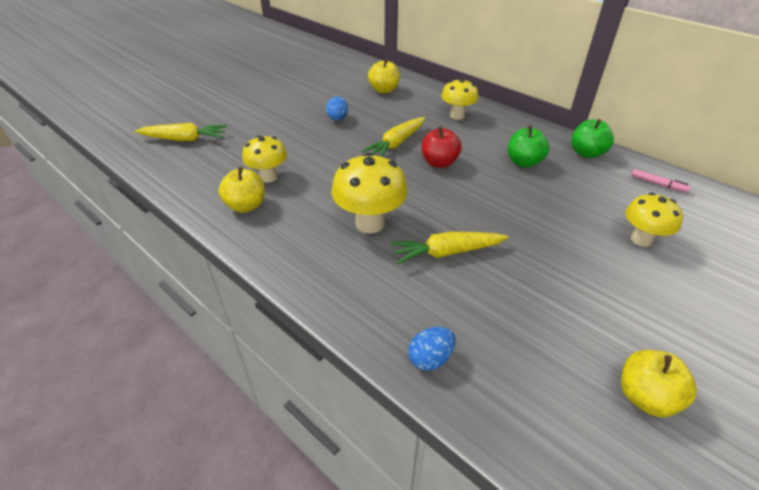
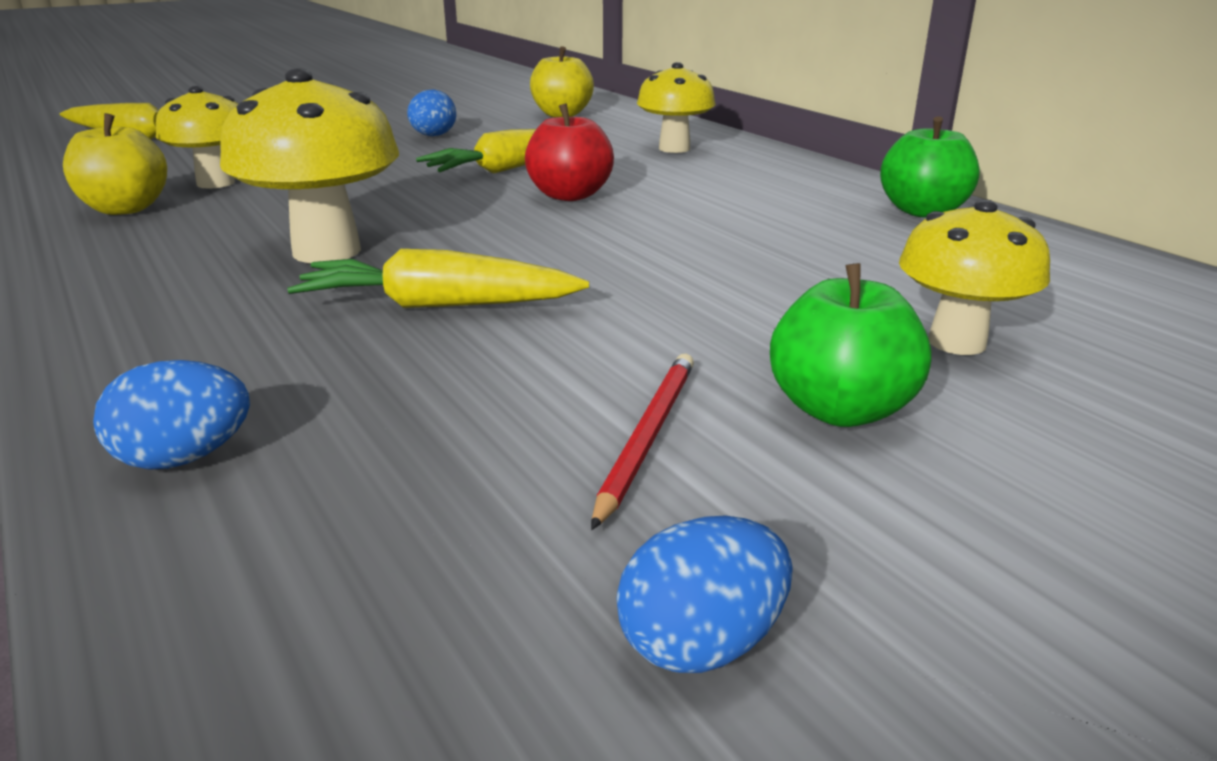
camera: 15 degrees right, 15 degrees down
green apple [508,125,549,168] -> green apple moved to [770,263,932,427]
yellow apple [621,350,697,417] -> blue egg [616,516,792,673]
pink marker [631,169,691,193] -> none
none -> red pencil [591,354,694,530]

